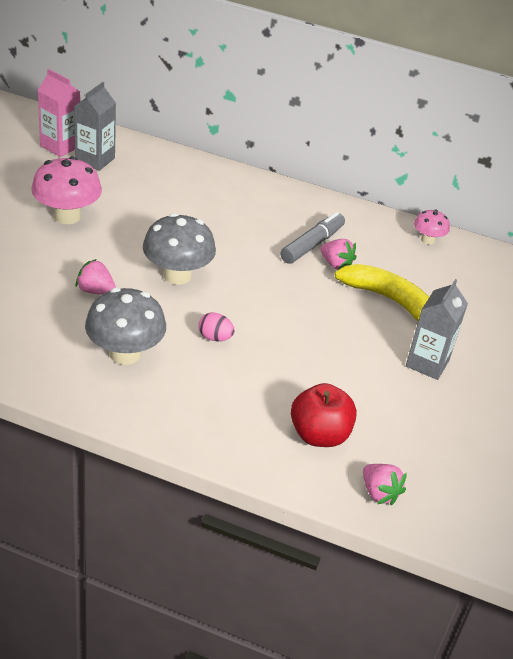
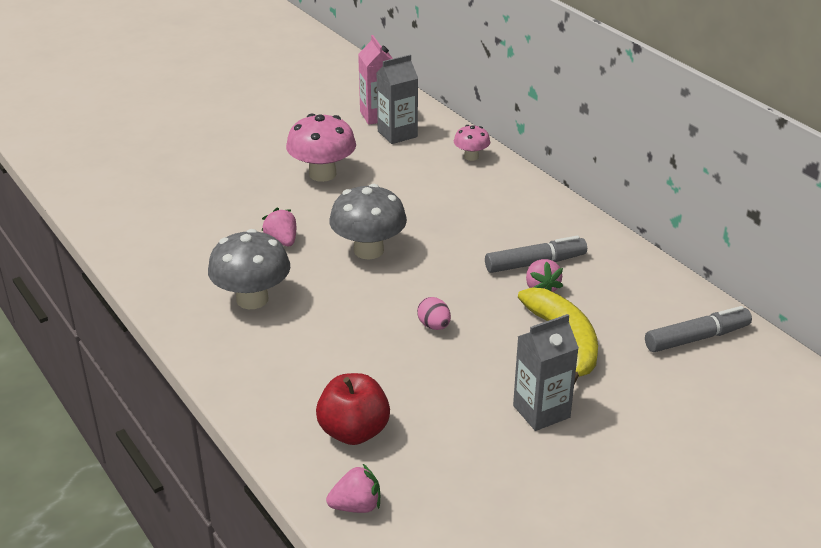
camera: 40 degrees right, 5 degrees down
pink egg [198,312,235,341] -> pink egg moved to [417,297,451,330]
pink strawberry [363,464,407,506] -> pink strawberry turned 105 degrees counterclockwise [326,464,380,513]
pink mushroom [414,209,450,245] -> pink mushroom moved to [454,125,490,161]
none -> grey marker [645,306,752,352]

